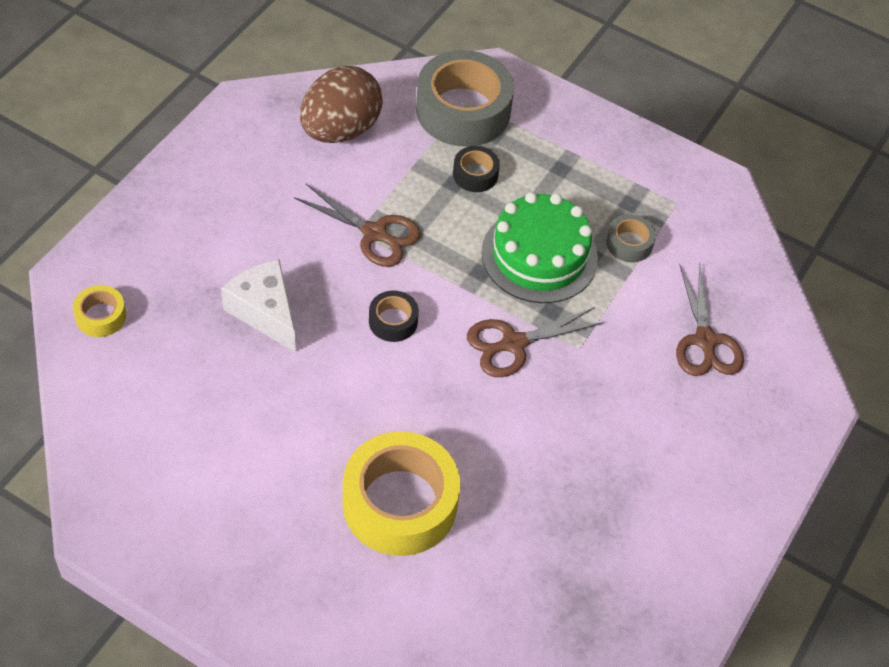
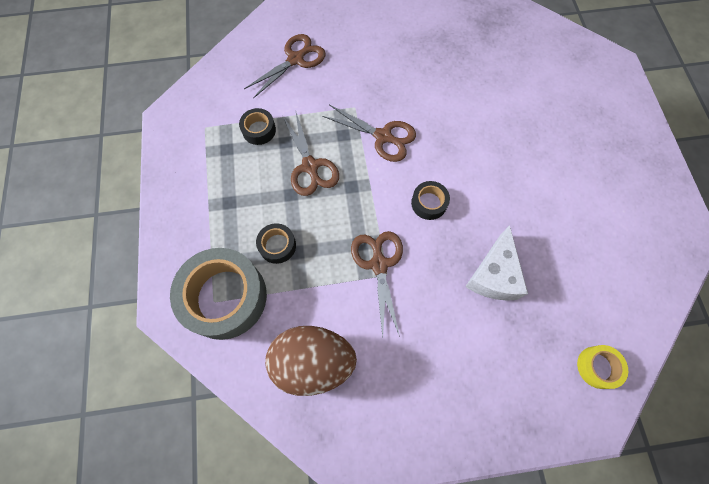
camera: 125 degrees left, 15 degrees up
yellow tape [343,431,460,556] -> none
green cake [481,192,598,303] -> brown scissors [283,113,339,196]
grey tape [606,214,656,262] -> black tape [239,108,276,145]

